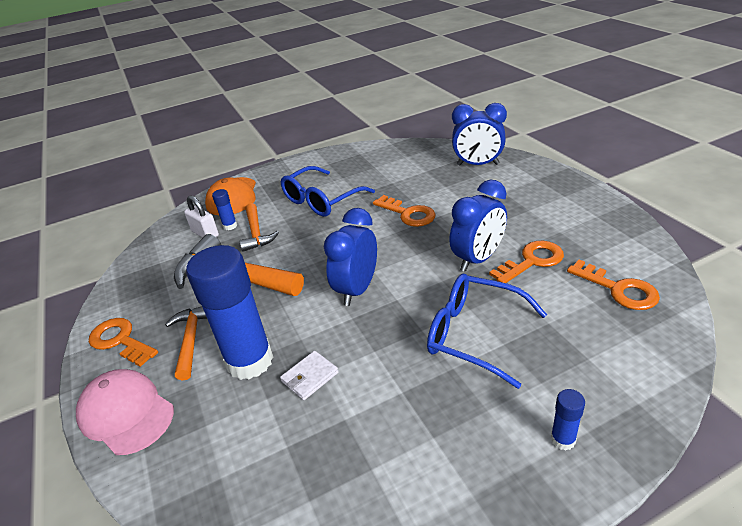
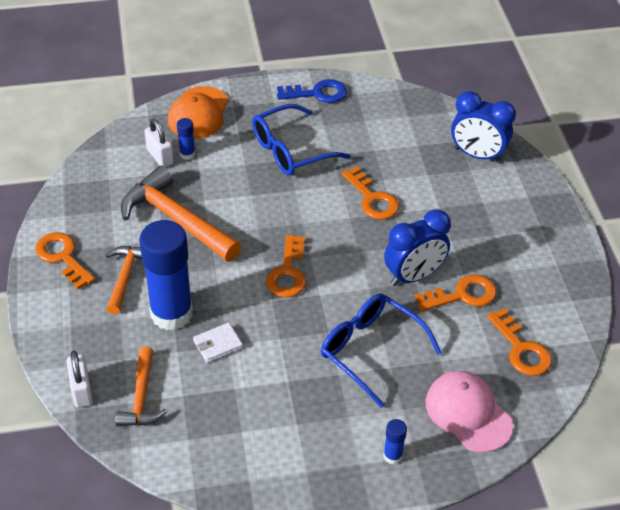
camera: 10 degrees right, 10 degrees up
pink cap [76,369,174,455] -> pink cap moved to [425,371,513,452]
orange hammer [240,203,279,252] -> orange hammer moved to [115,347,167,426]
blue clock [324,208,377,306] -> orange key [266,235,306,298]
none -> white padlock [67,351,93,408]
none -> blue key [277,79,347,103]

